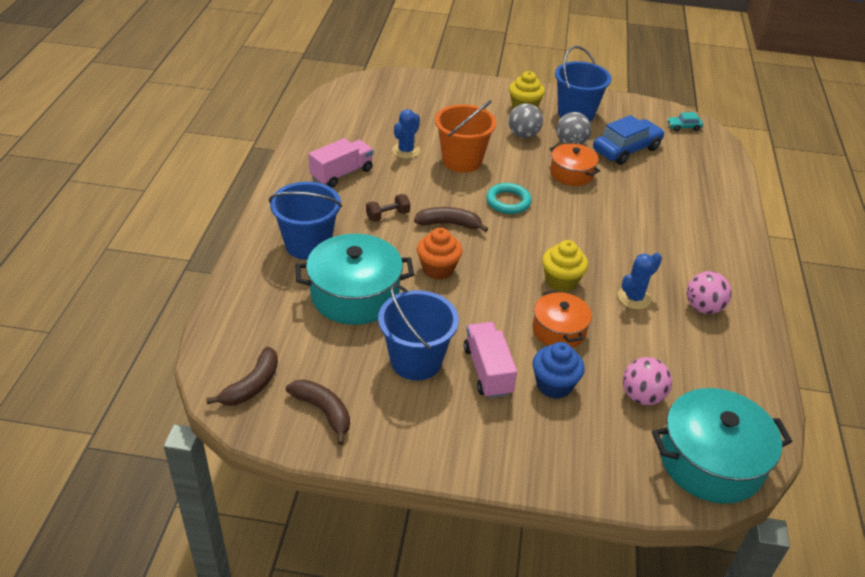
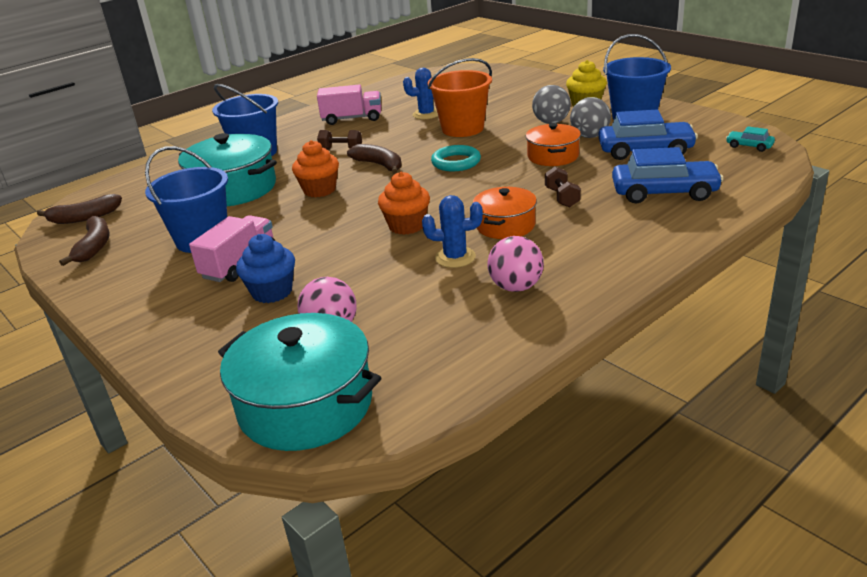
camera: 45 degrees right, 10 degrees down
orange pot [532,291,592,348] -> orange pot moved to [473,187,537,239]
yellow cupcake [542,240,588,292] -> orange cupcake [378,172,430,235]
none -> brown dumbbell [545,166,581,207]
none -> blue car [612,147,724,204]

